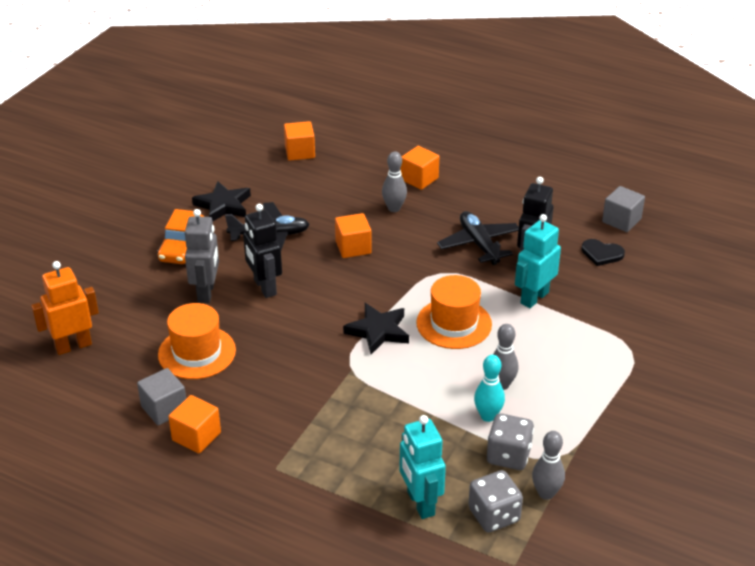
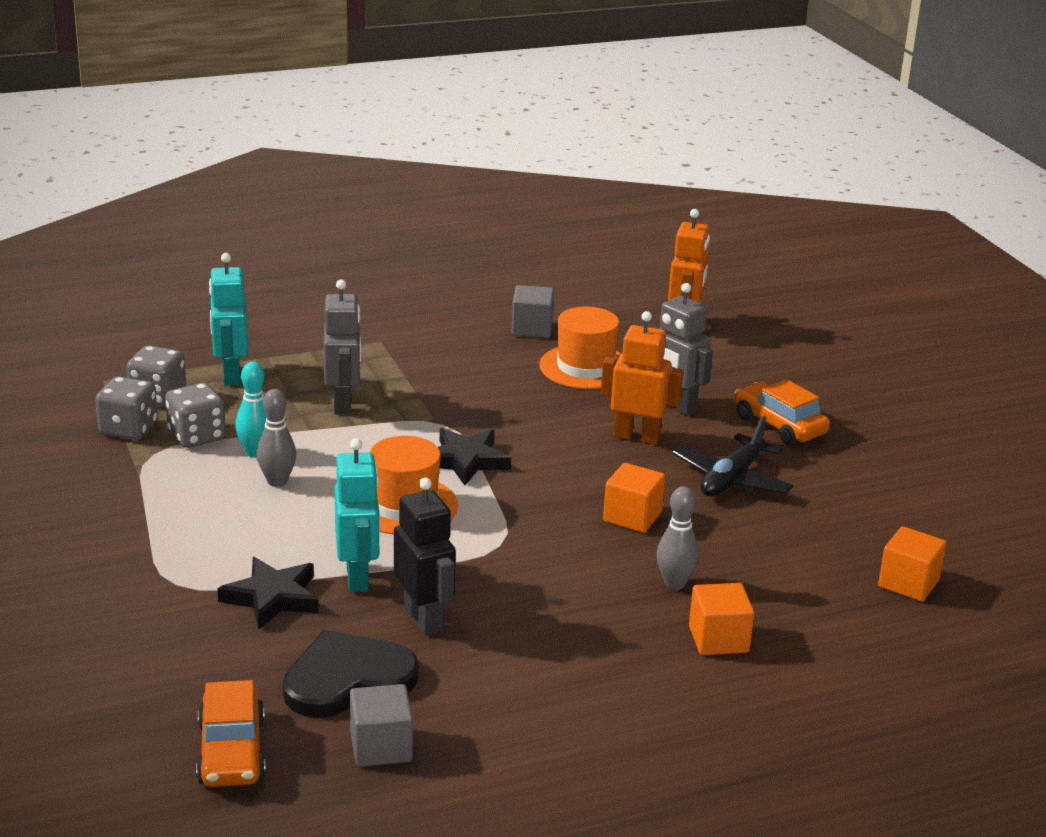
camera: 130 degrees right, 10 degrees down
orange cube [168,395,221,454] -> none
black star [192,181,251,221] -> black star moved to [217,557,319,630]
black robot [243,204,282,298] -> orange robot [601,311,684,444]
turquoise robot [399,415,446,519] -> turquoise robot turned 120 degrees counterclockwise [209,253,248,386]
black plane [437,211,519,265] -> none
grey bowling pin [532,431,565,500] -> grey dice [95,376,158,440]
black heart [581,239,625,266] -> black heart [283,630,419,718], size x1.83
none -> orange car [196,680,266,787]
none -> grey robot [324,279,361,415]

